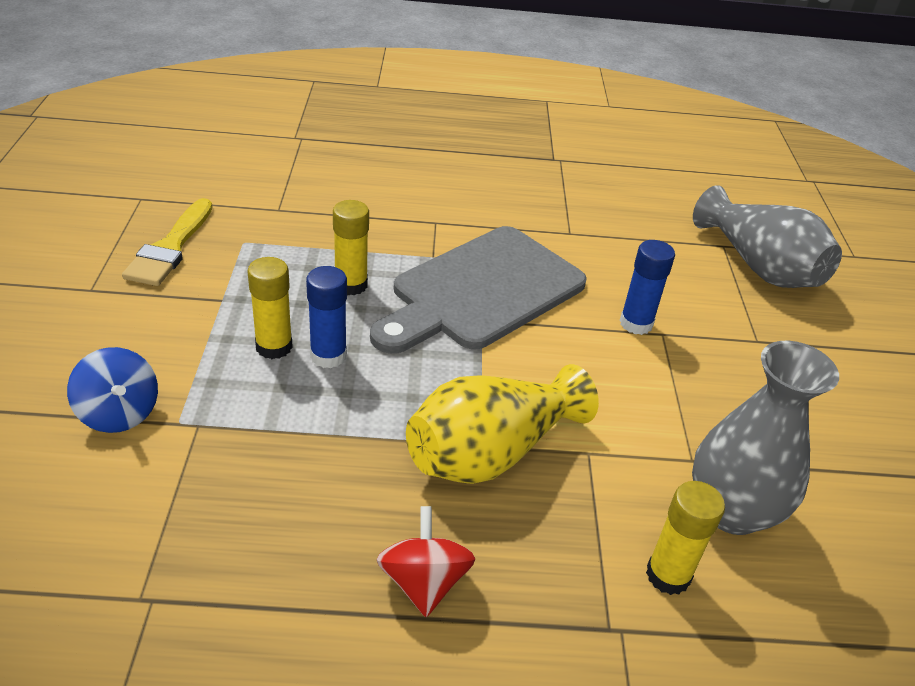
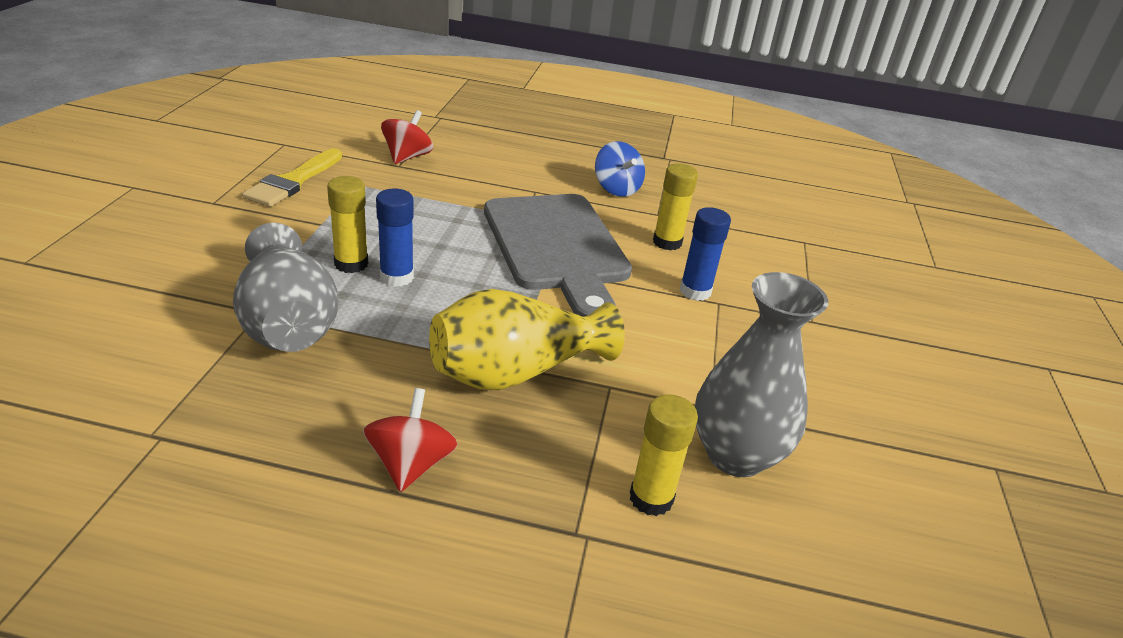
camera: 10 degrees right, 5 degrees down
blue spinning top [67,347,158,433] -> blue spinning top moved to [595,141,645,197]
yellow glue stick [333,200,369,296] -> yellow glue stick moved to [653,163,698,251]
grey cutting board [370,226,587,354] -> grey cutting board turned 75 degrees counterclockwise [484,194,632,317]
grey vase [693,185,842,288] -> grey vase moved to [233,223,338,352]
none -> red spinning top [381,110,433,164]

